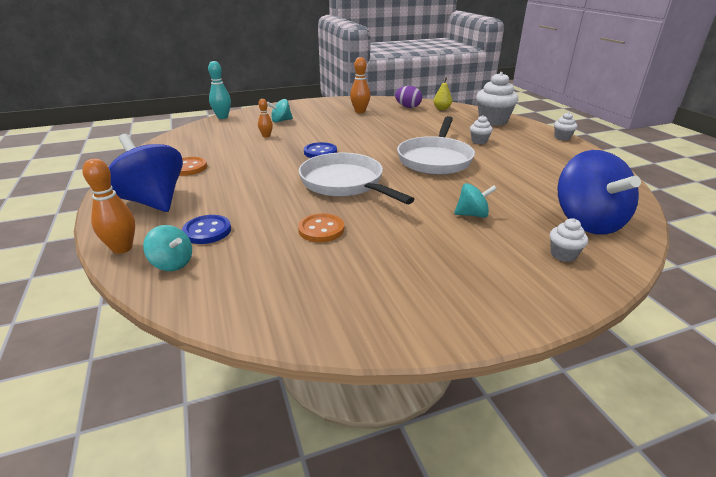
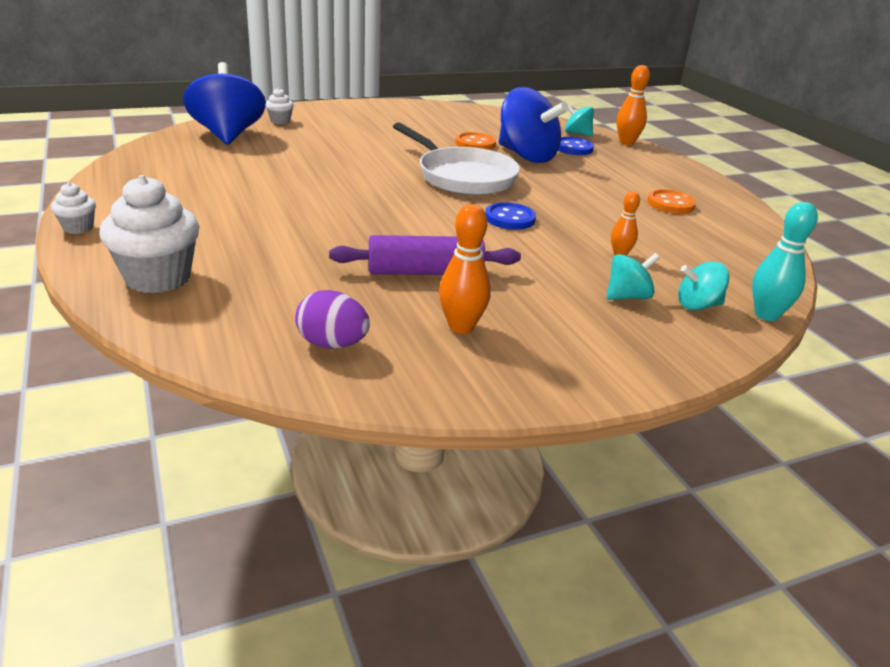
camera: 175 degrees right, 0 degrees up
blue spinning top [108,134,183,212] -> blue spinning top moved to [499,87,569,163]
white pan [397,116,475,175] -> none
yellow pear [434,78,452,110] -> none
turquoise spinning top [454,183,497,218] -> turquoise spinning top moved to [678,261,729,310]
white cupcake [470,115,493,144] -> none
none -> purple rolling pin [329,235,521,275]

